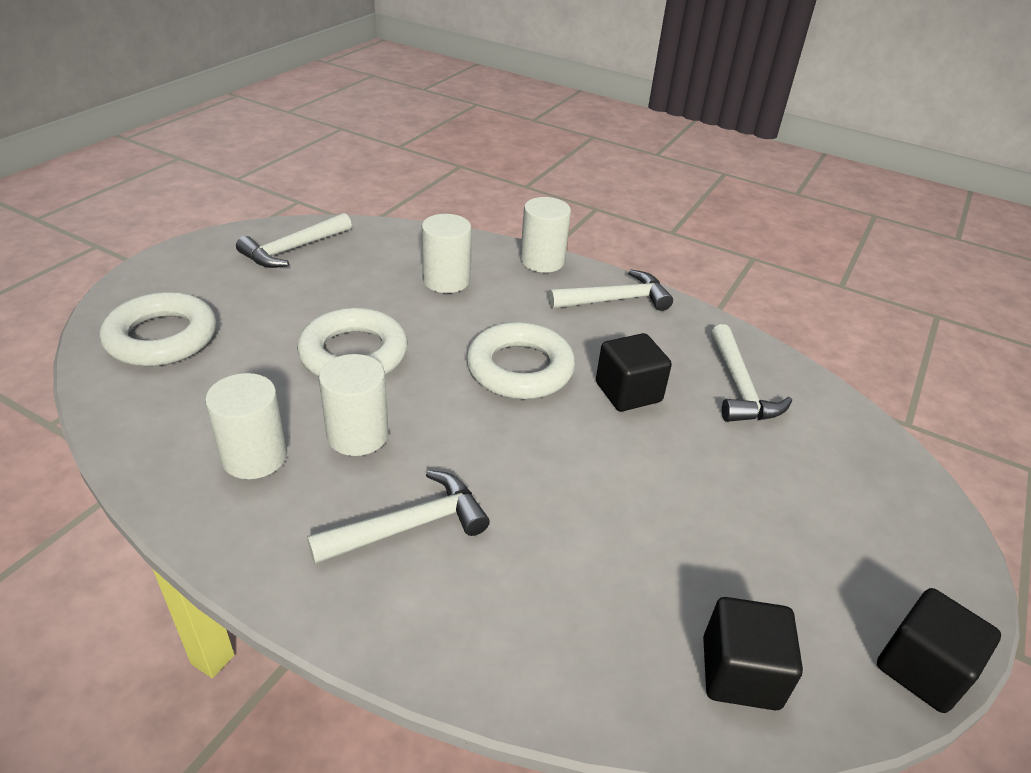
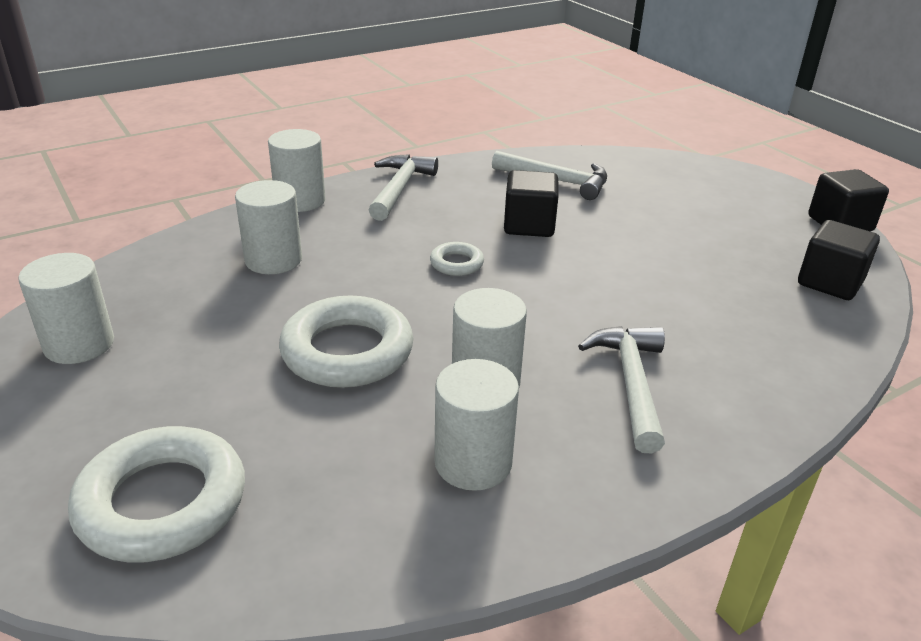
camera: 60 degrees left, 5 degrees down
white hammer [236,213,352,268] -> white cylinder [18,253,114,364]
white ring [466,322,575,399] -> white ring [430,242,484,276], size x0.48

